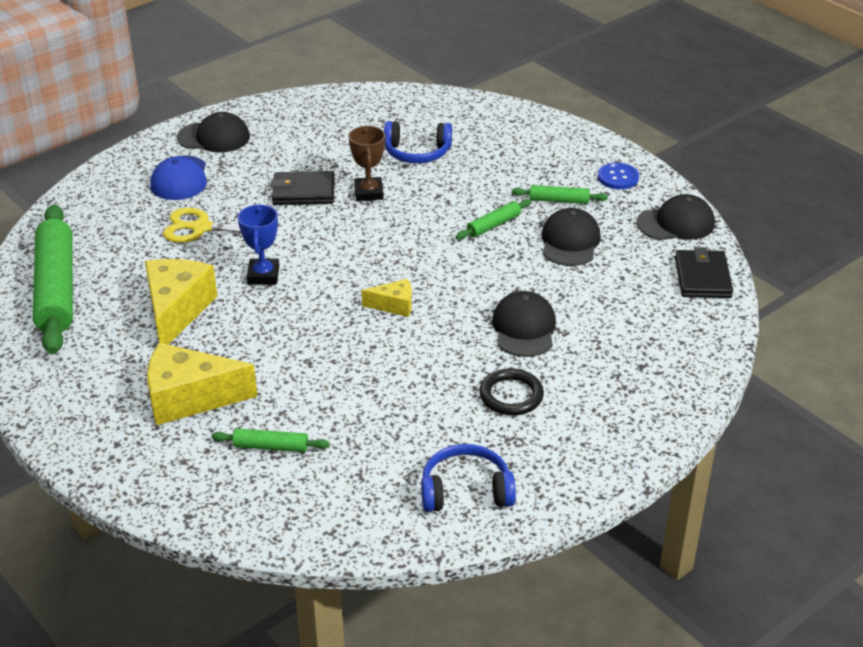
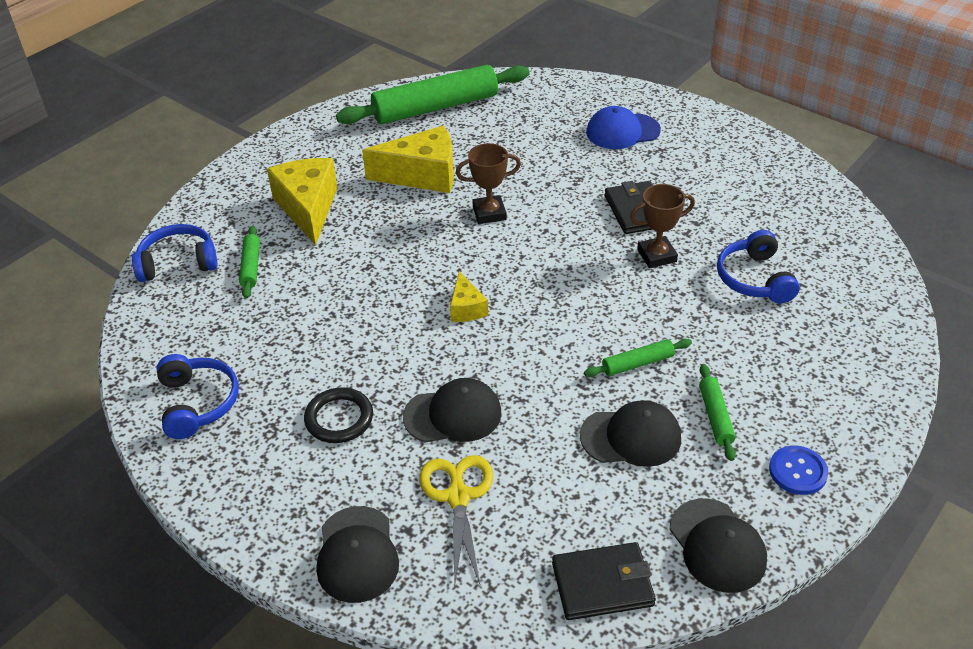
camera: 80 degrees right, 5 degrees up
yellow scissors [163,208,280,243] -> yellow scissors moved to [419,455,493,586]
black cap [177,112,250,153] -> black cap moved to [317,506,399,603]
blue trophy [238,204,279,284] -> brown trophy [456,143,521,224]
green rolling pin [456,199,531,240] -> green rolling pin turned 60 degrees counterclockwise [584,339,692,377]
none -> blue headphones [132,224,218,282]

